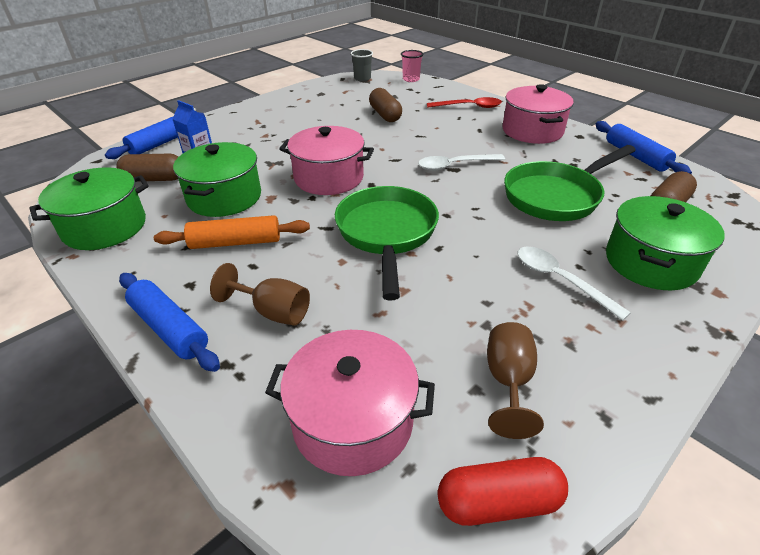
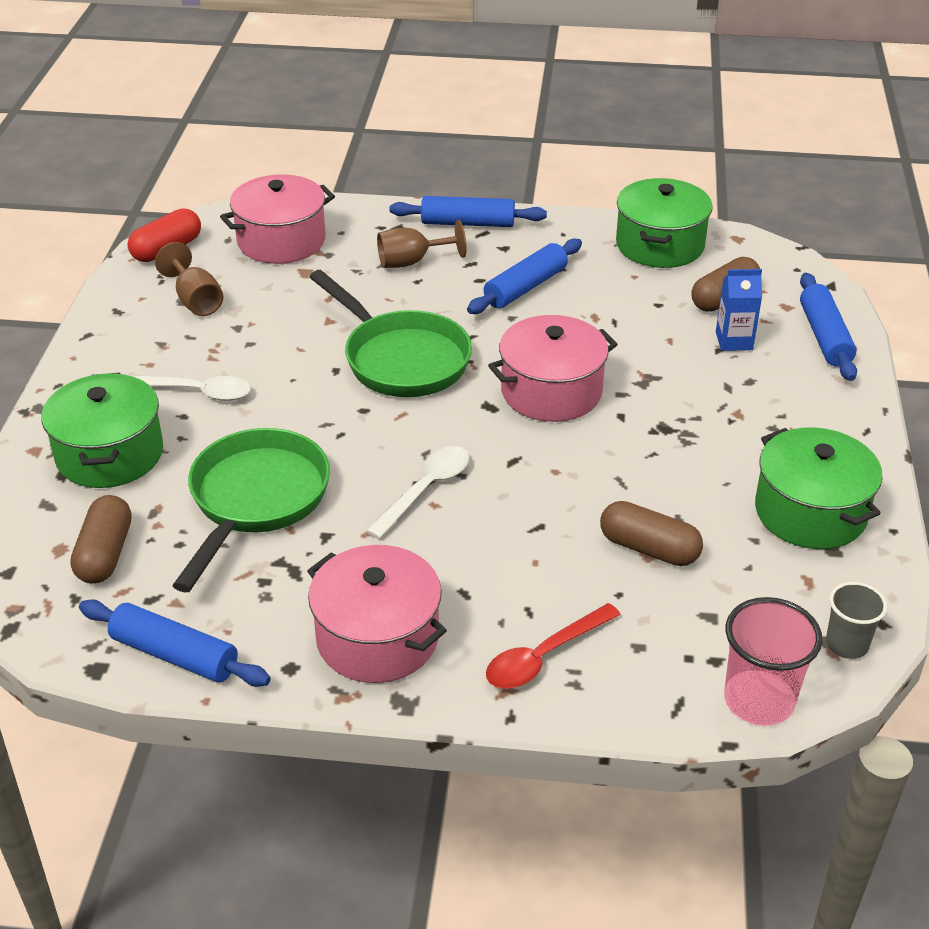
camera: 140 degrees right, 0 degrees up
orange rolling pin [154,215,310,249] -> blue rolling pin [467,239,582,314]
green pot [173,142,261,217] -> green pot moved to [755,427,882,549]
pink cup [401,50,423,82] -> pink cup [724,597,822,726], size x1.59

